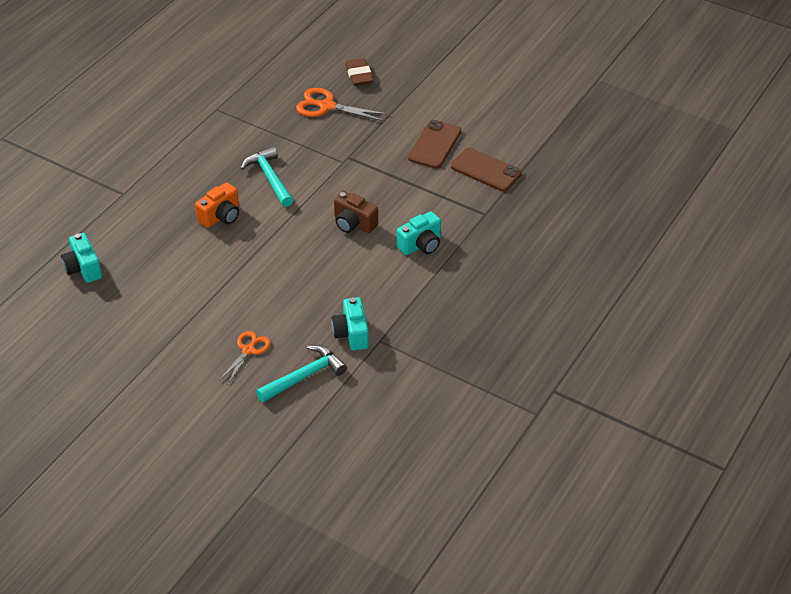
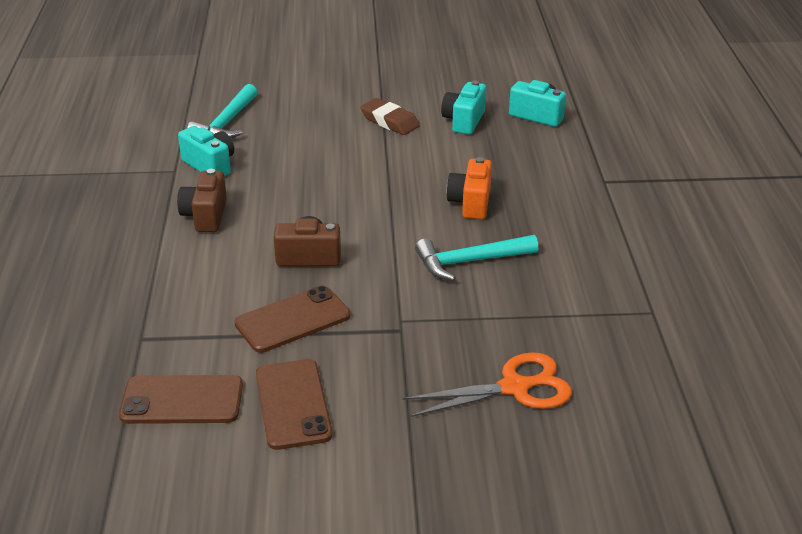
camera: 145 degrees right, 10 degrees down
orange scissors [219,331,271,384] -> none
turquoise hammer [240,147,293,207] -> turquoise hammer turned 135 degrees clockwise [415,235,538,281]
brown eraser [345,58,373,86] -> brown eraser moved to [360,98,420,135]
turquoise camera [397,211,441,255] -> turquoise camera moved to [441,81,486,135]
none -> brown camera [177,169,227,232]
none -> brown phone [234,286,350,353]

